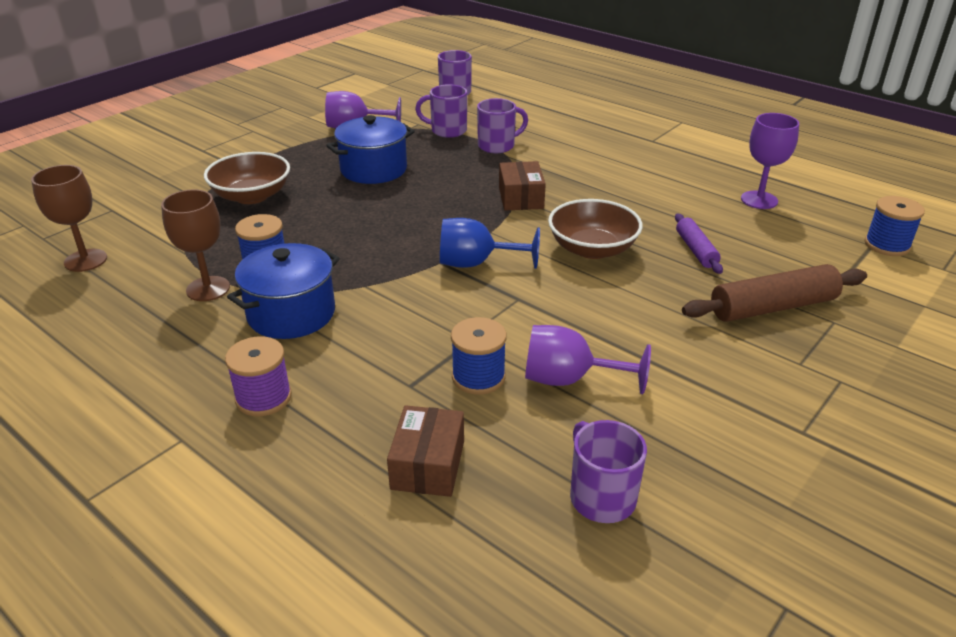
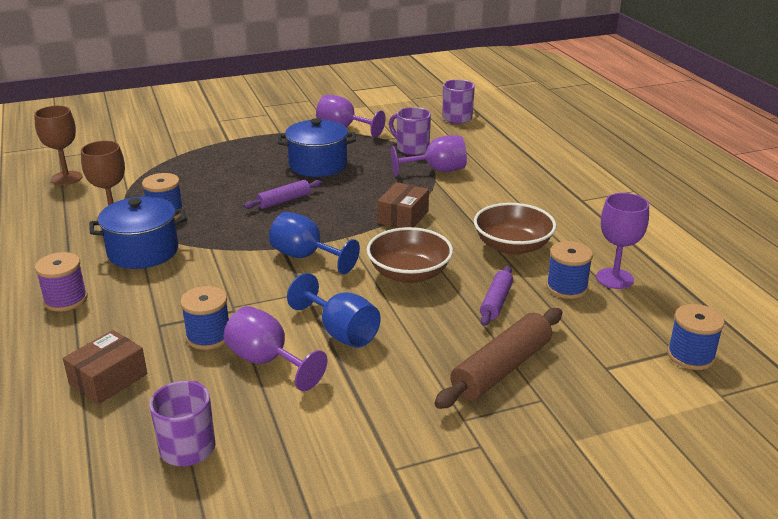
camera: 30 degrees right, 5 degrees down
brown bowl [204,152,290,204] -> brown bowl moved to [474,203,556,255]
purple mug [477,98,528,153] -> purple goblet [391,135,467,177]
brown rolling pin [682,264,867,322] -> brown rolling pin turned 60 degrees counterclockwise [434,308,562,409]
none -> purple rolling pin [244,180,322,209]
none -> blue goblet [287,273,381,348]
none -> blue spool [546,241,593,299]

